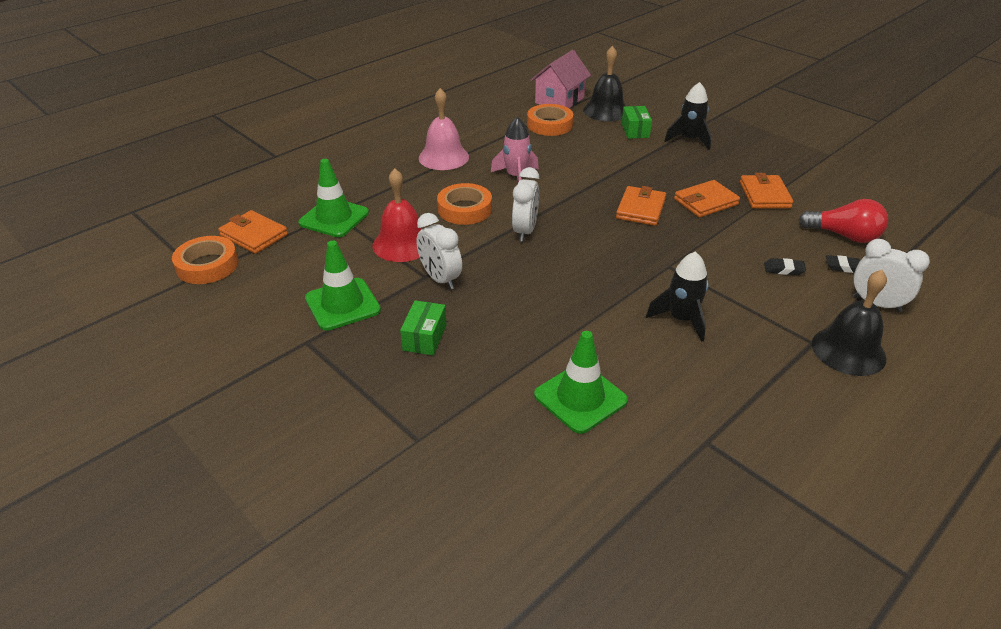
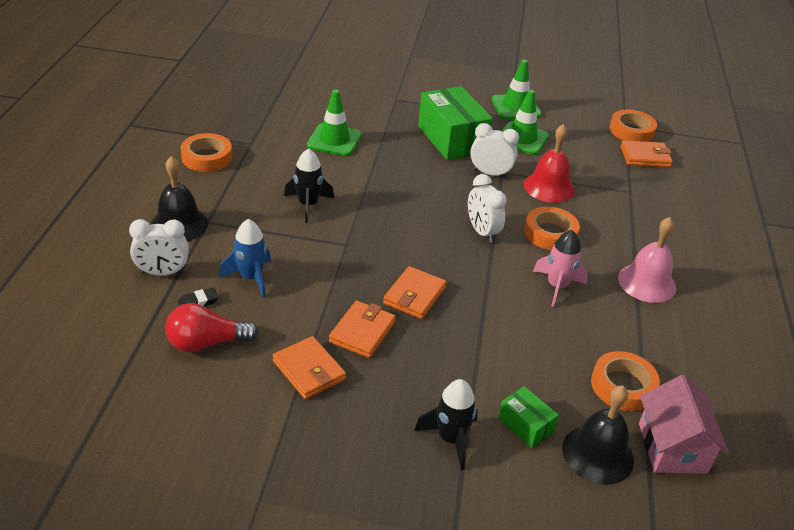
camera: 140 degrees right, 0 degrees up
green traffic cone [298,159,369,237] -> green traffic cone moved to [491,60,542,119]
green box [400,300,447,355] -> green box [418,86,493,160], size x2.04
orange wallet [616,186,666,226] -> orange wallet turned 45 degrees clockwise [383,266,447,319]
black eraser [764,258,806,275] -> blue rocket [219,219,271,298]
none -> orange tape [181,133,232,172]

